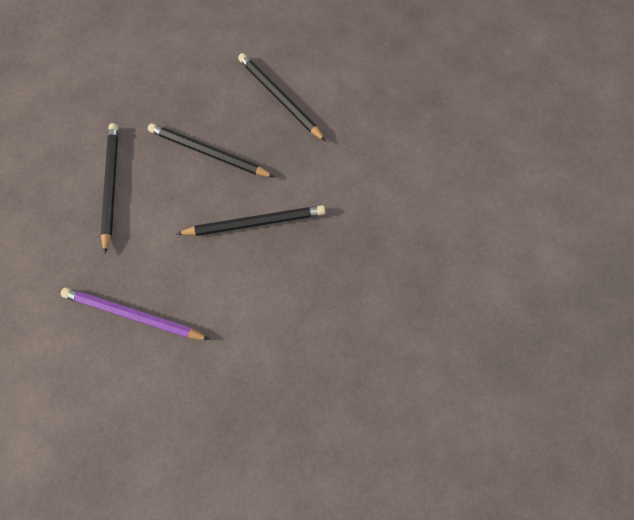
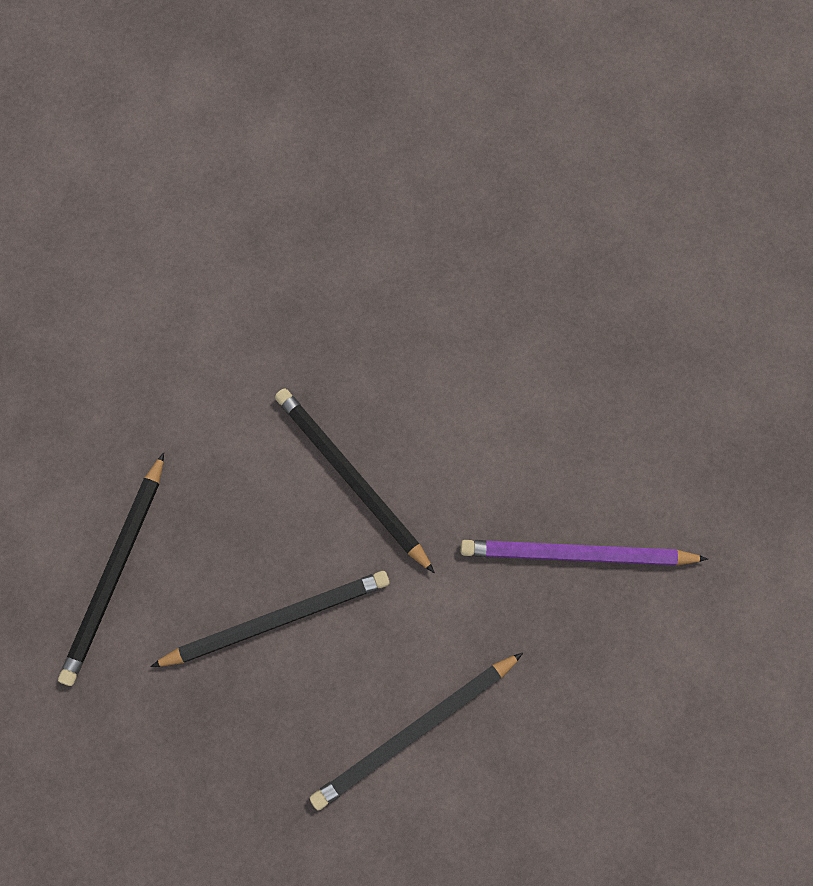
camera: 120 degrees left, 5 degrees up
purple pencil [61,288,210,340] -> purple pencil turned 105 degrees clockwise [461,540,708,566]
black pencil [148,123,274,177] -> black pencil turned 105 degrees counterclockwise [150,571,389,667]

